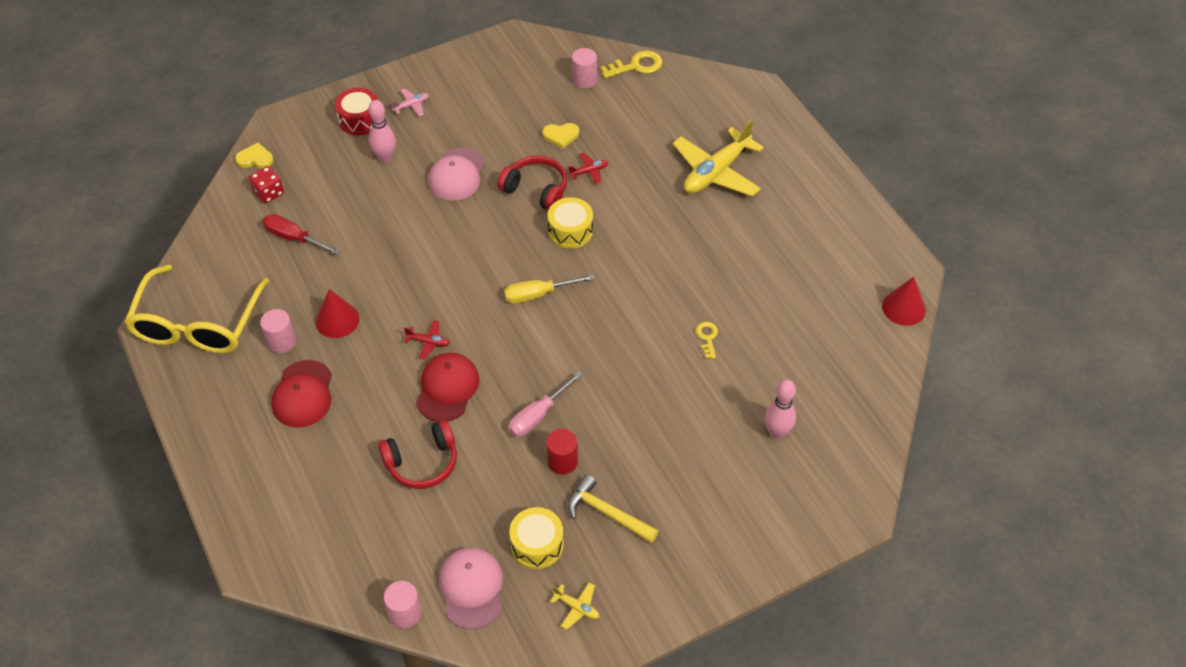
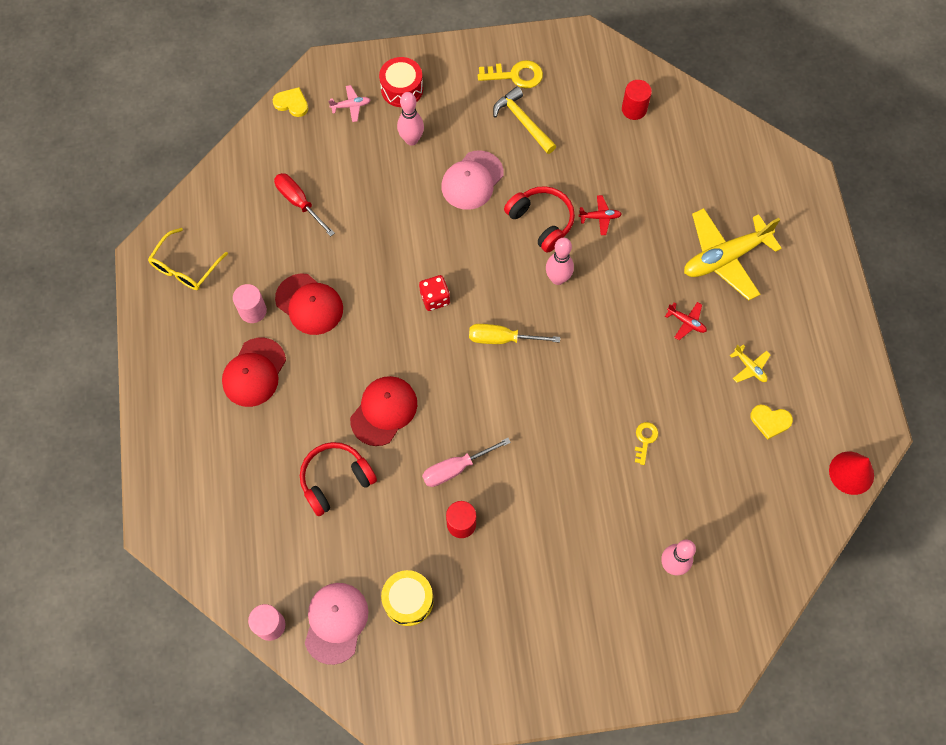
camera: 20 degrees right, 15 degrees up
yellow glasses [124,265,269,353] -> yellow glasses [148,228,228,290], size x0.55
red dice [249,166,284,204] -> red dice moved to [419,275,450,311]
red cone [315,289,360,338] -> red cap [275,274,343,335]
red headphones [378,419,457,489] -> red headphones turned 150 degrees clockwise [300,442,377,516]
pink plane [390,89,429,116] -> pink plane moved to [328,85,370,122]
red plane [404,320,450,360] -> red plane moved to [665,302,707,340]
yellow heart [542,123,579,149] -> yellow heart moved to [750,405,793,440]
yellow drum [548,197,593,249] -> pink bowling pin [546,238,574,285]
yellow plane [550,582,599,630] -> yellow plane moved to [730,345,771,382]
yellow hammer [568,474,658,543] -> yellow hammer moved to [493,87,556,154]
pink cylinder [572,48,597,88] -> red cylinder [622,80,652,120]
yellow key [601,50,662,78] -> yellow key moved to [478,60,543,88]

